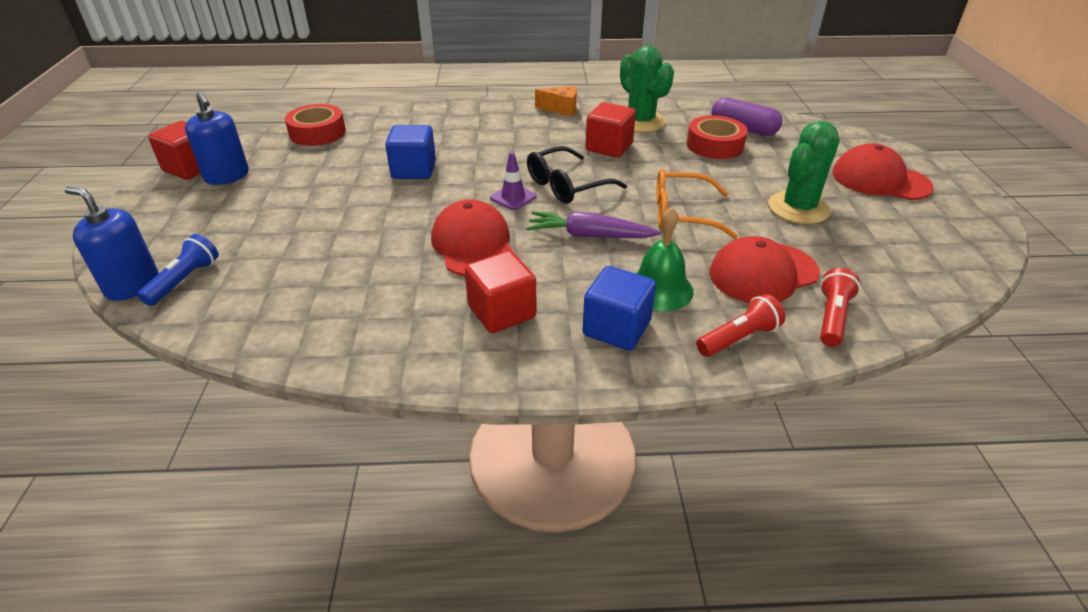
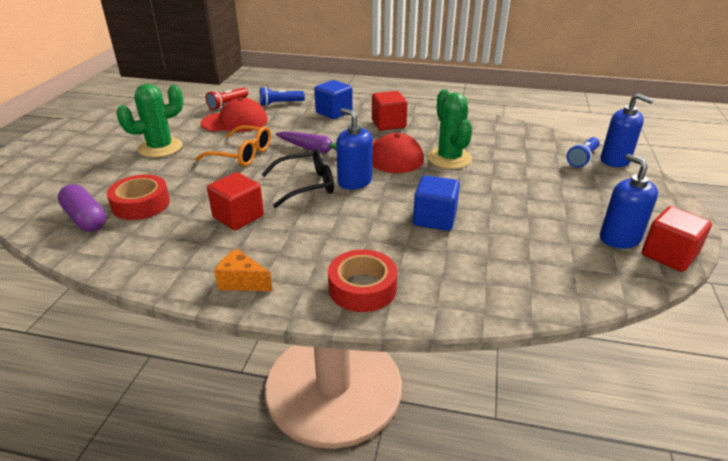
camera: 165 degrees left, 5 degrees down
red tape [285,104,346,146] -> red tape moved to [328,249,398,312]
purple traffic cone [490,152,537,210] -> blue soap dispenser [336,108,373,190]
green cactus [620,46,674,132] -> green cactus moved to [427,89,472,169]
green bell [636,207,694,311] -> none
red flashlight [696,294,785,357] -> blue flashlight [260,87,305,106]
red cap [832,143,934,200] -> none

